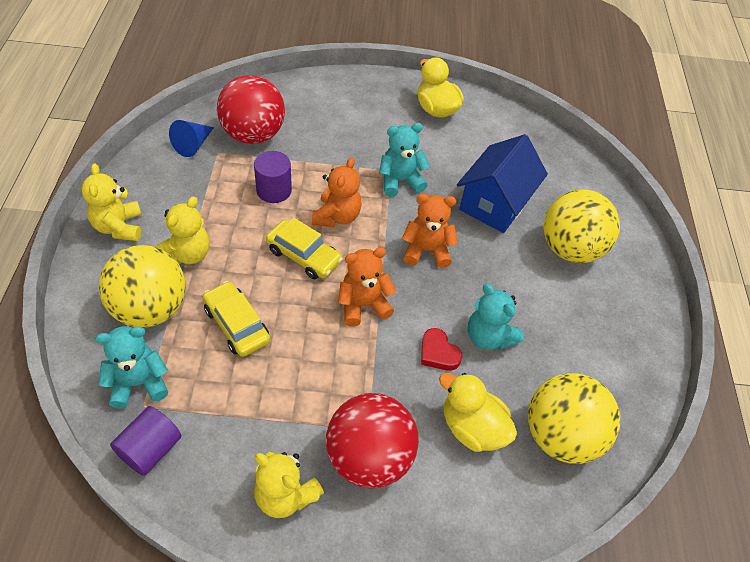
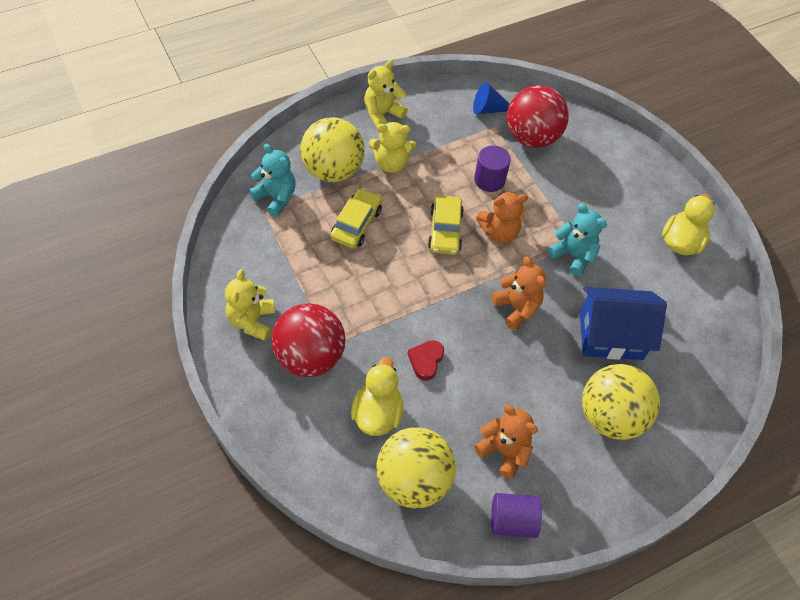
camera: 60 degrees right, 5 degrees up
purple cylinder [110,406,182,476] -> purple cylinder moved to [491,493,542,538]
orange teddy bear [338,247,396,326] -> orange teddy bear moved to [474,405,538,479]
turquoise teddy bear [468,283,524,350] -> none

